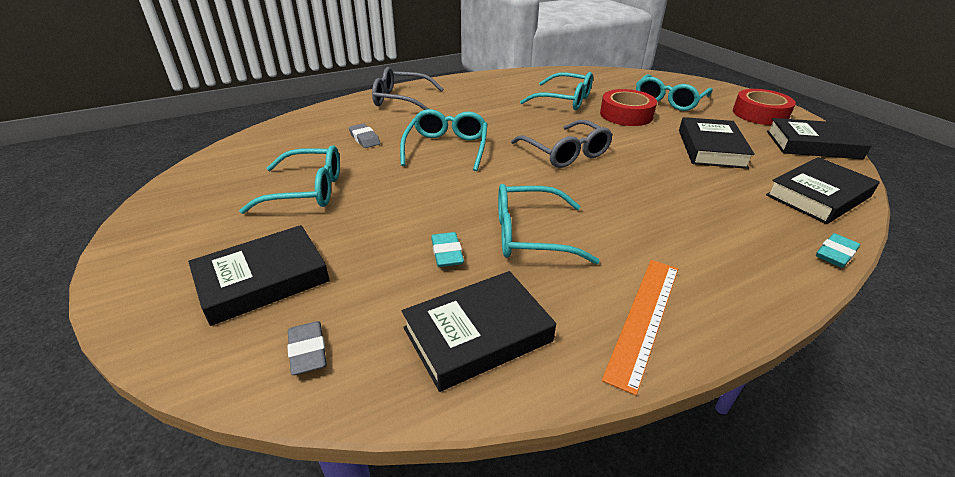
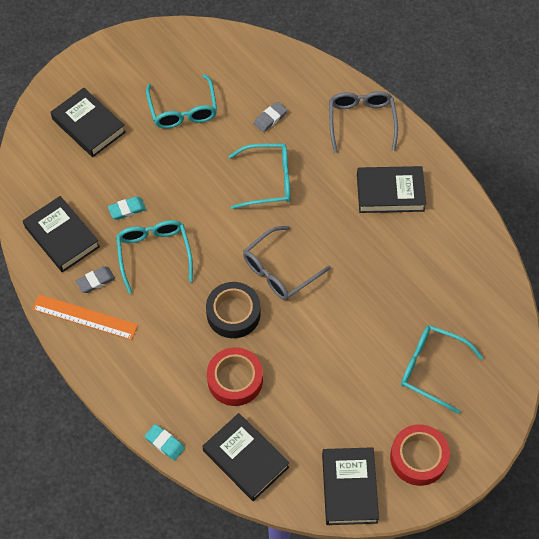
camera: 80 degrees right, 25 degrees up
grey eraser [287,321,327,375] -> grey eraser moved to [76,266,115,293]
turquoise glasses [520,72,593,110] -> none
red tape [600,89,657,126] -> red tape moved to [207,347,263,406]
black book [679,117,755,169] -> black book moved to [357,166,426,213]
none -> black tape [206,282,261,338]

